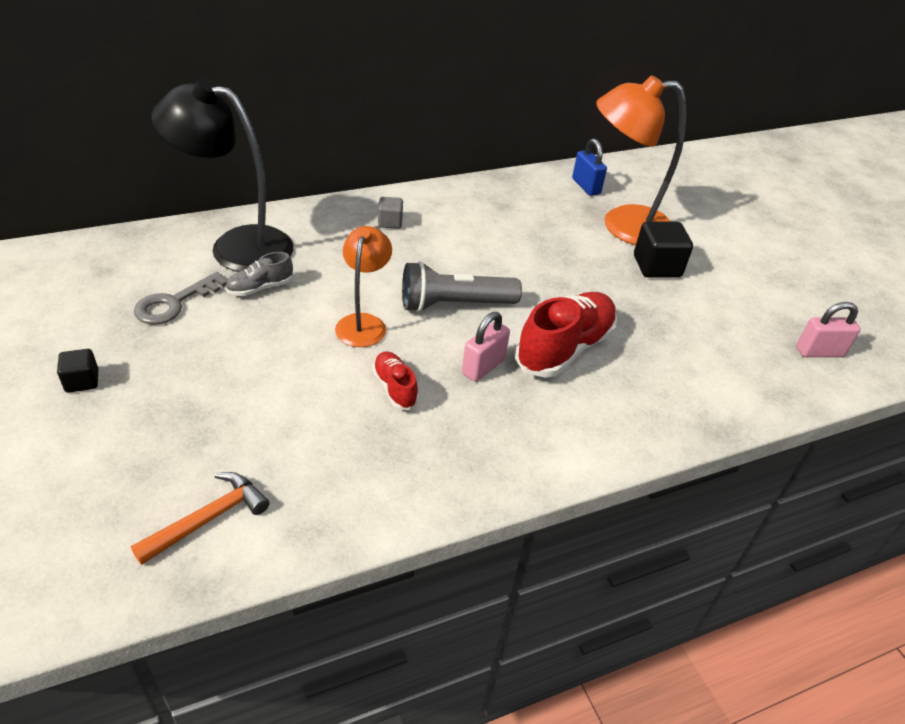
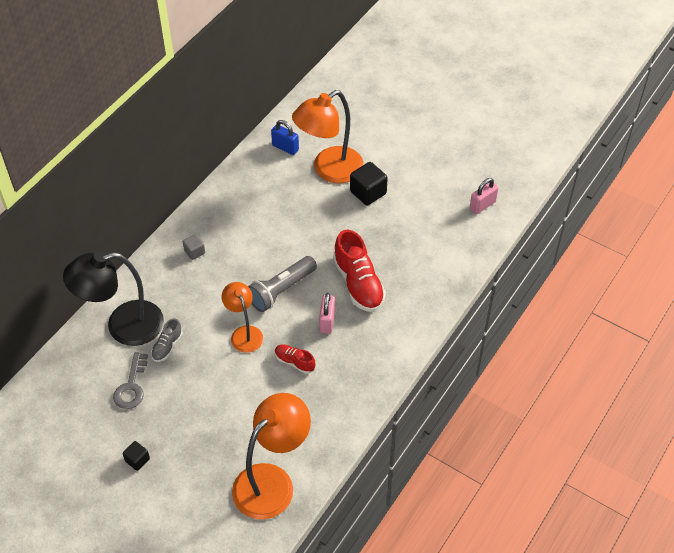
camera: 30 degrees left, 10 degrees up
orange hammer [131,472,270,565] -> orange lamp [232,393,311,520]
red shoe [515,292,617,378] -> red shoe turned 150 degrees clockwise [333,230,386,312]

